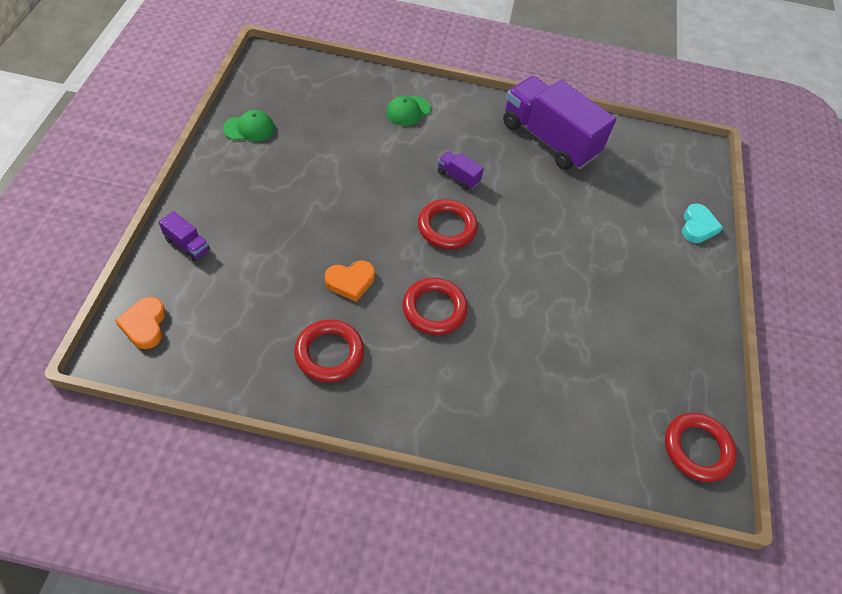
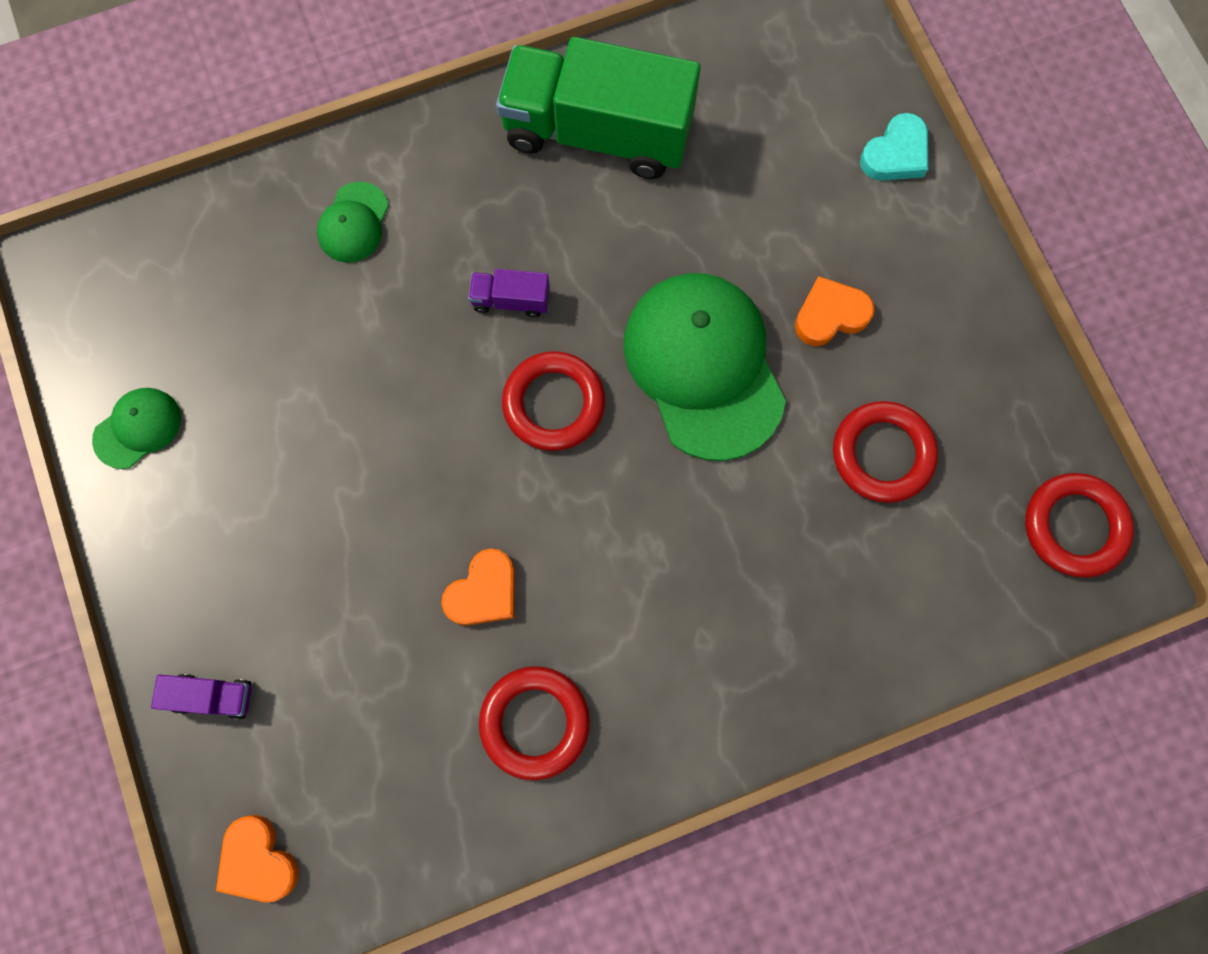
camera: 25 degrees left, 20 degrees up
red ring [403,278,468,335] -> red ring moved to [833,401,938,503]
purple truck [503,76,616,170] -> green truck [496,37,701,179]
turquoise heart [682,203,723,243] -> turquoise heart turned 60 degrees clockwise [860,113,928,181]
none -> green cap [624,273,786,461]
none -> orange heart [795,276,875,346]

